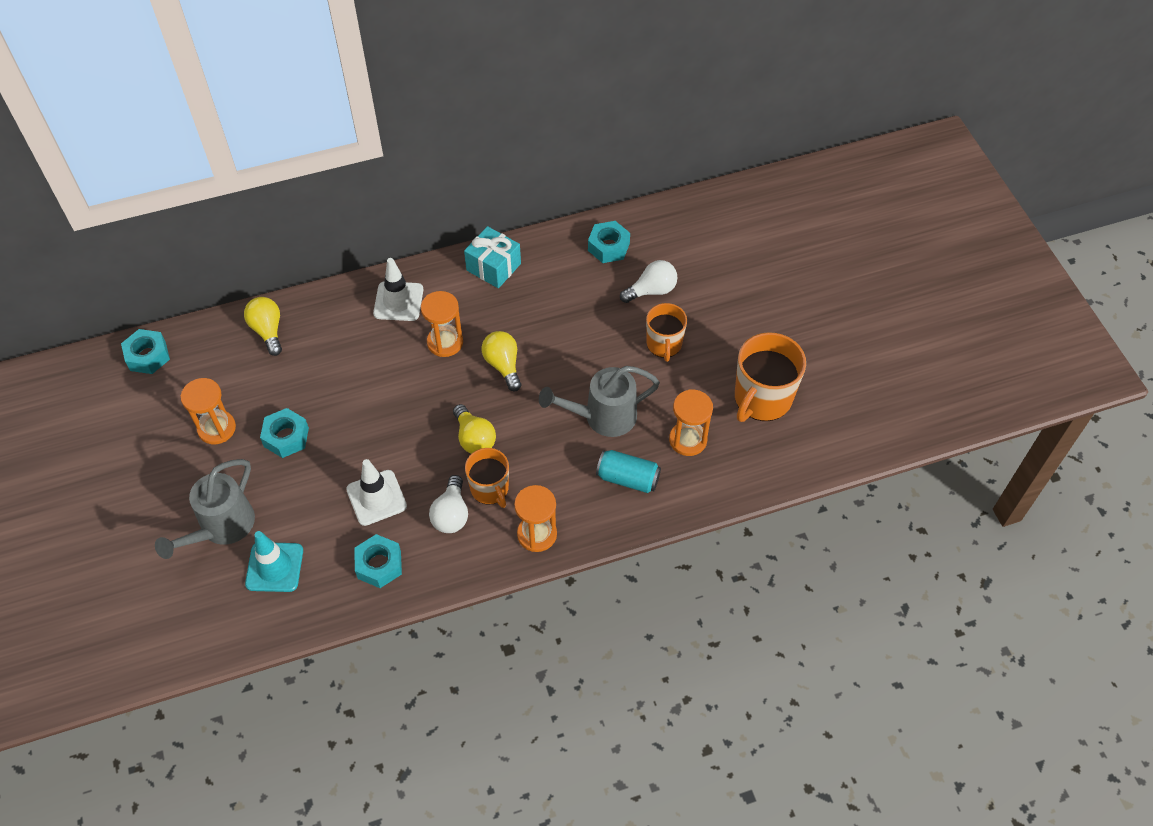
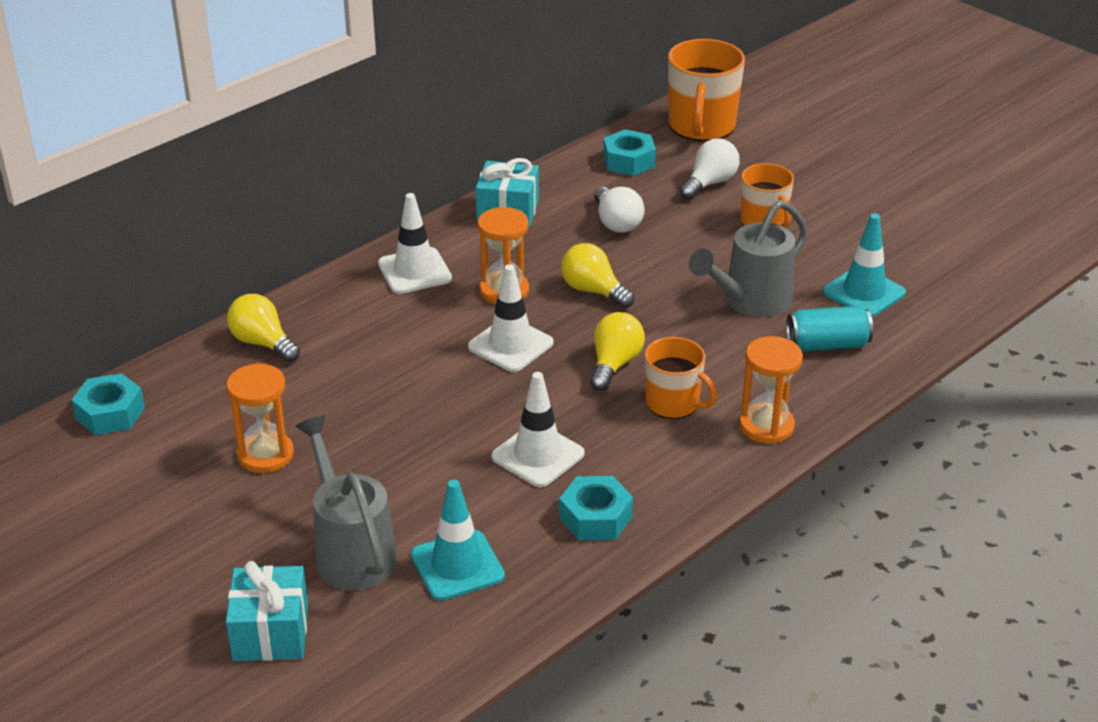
camera: 25 degrees left, 20 degrees down
grey watering can [155,459,255,559] -> grey watering can turned 150 degrees clockwise [295,416,397,591]
turquoise nut [260,408,309,458] -> none
white light bulb [429,475,468,533] -> white light bulb moved to [594,187,644,233]
yellow light bulb [453,404,496,454] -> yellow light bulb turned 105 degrees counterclockwise [590,312,645,391]
orange hourglass [669,389,713,456] -> turquoise traffic cone [823,214,906,317]
orange mug [735,332,806,422] -> orange mug moved to [668,39,745,142]
none -> turquoise gift [226,561,308,661]
none -> white traffic cone [468,264,554,372]

